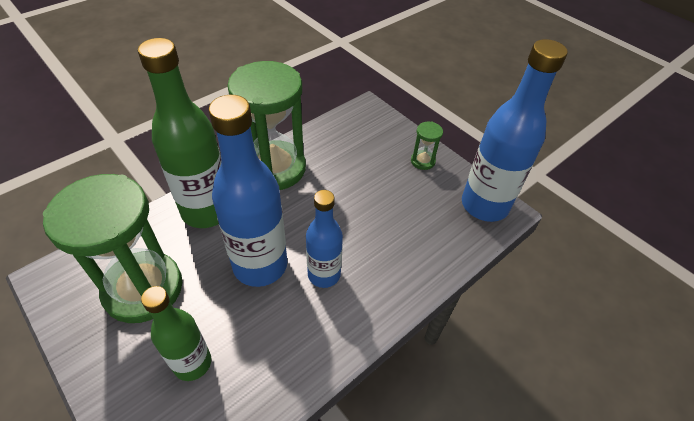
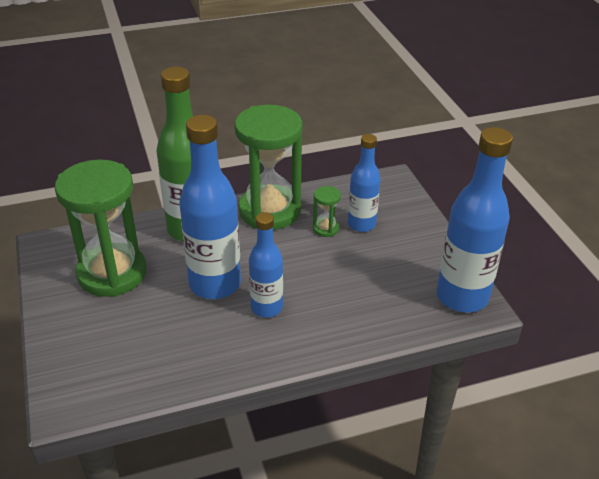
camera: 25 degrees right, 10 degrees down
green bottle [141,286,211,381] -> none
green hourglass [411,122,443,170] -> green hourglass moved to [313,186,341,237]
none -> blue bottle [348,134,381,232]

